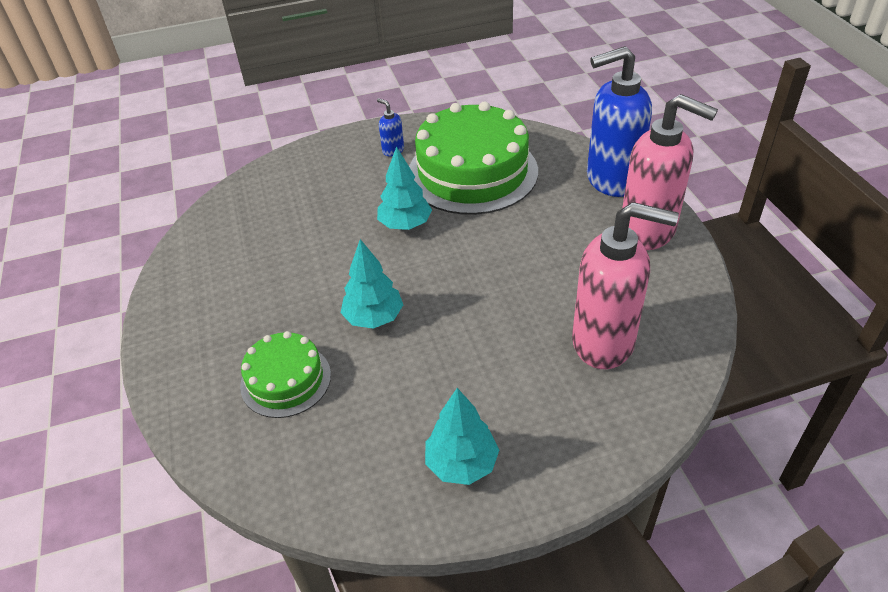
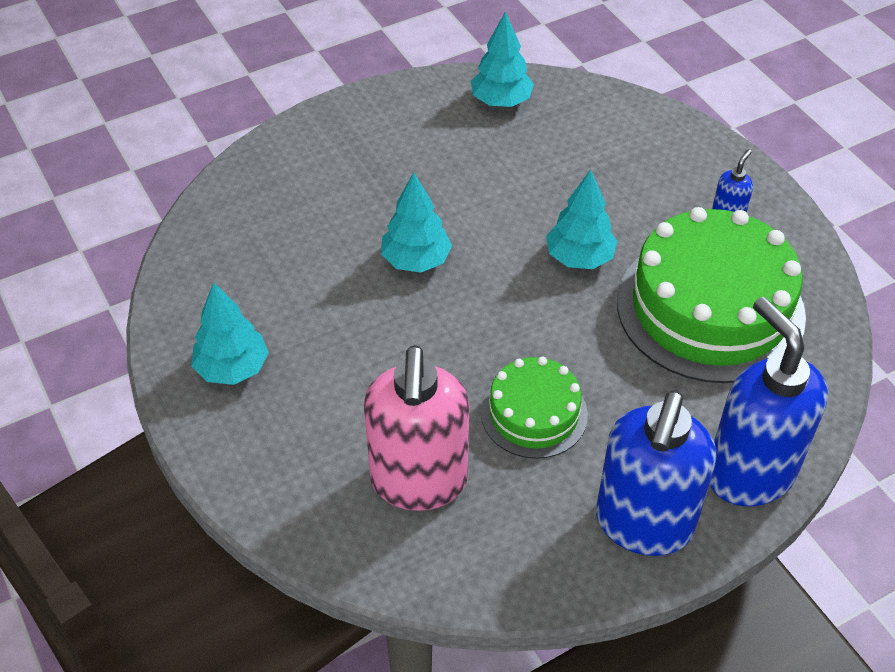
camera: 75 degrees right, 5 degrees up
green cake [240,331,331,418] -> green cake moved to [481,357,588,459]
pink soap dispenser [622,94,718,250] -> blue soap dispenser [596,391,716,556]
none -> turquoise tree [471,12,534,107]

